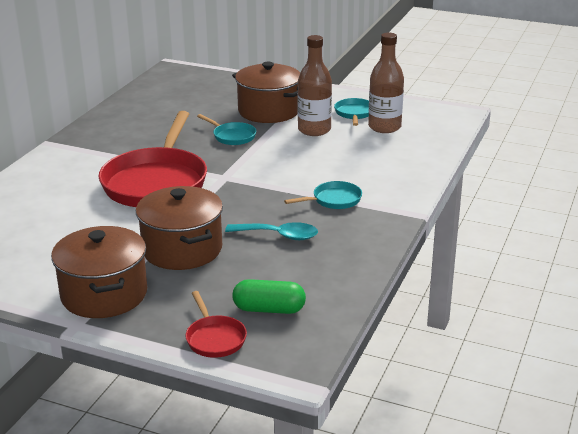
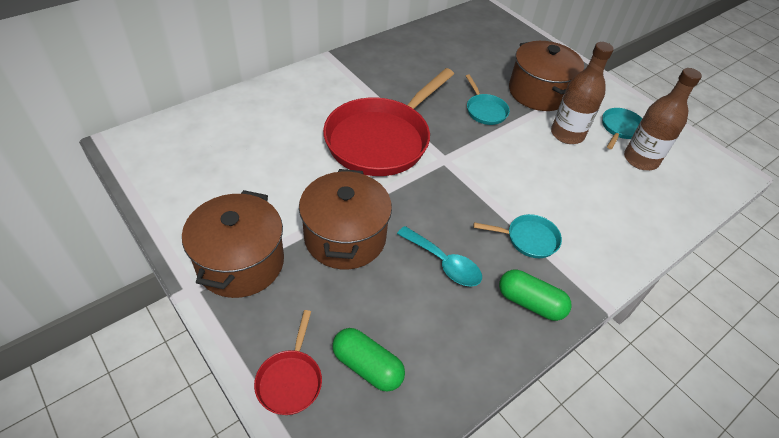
camera: 25 degrees right, 20 degrees up
none -> green capsule [499,270,571,321]

